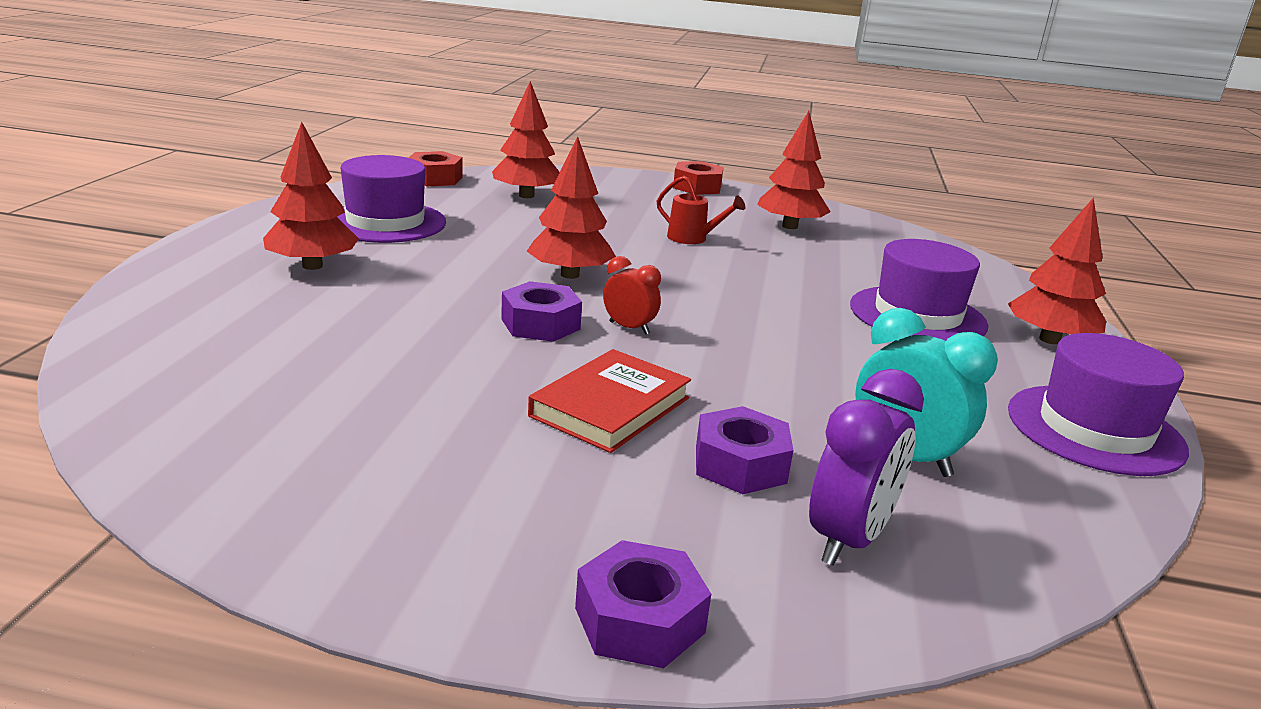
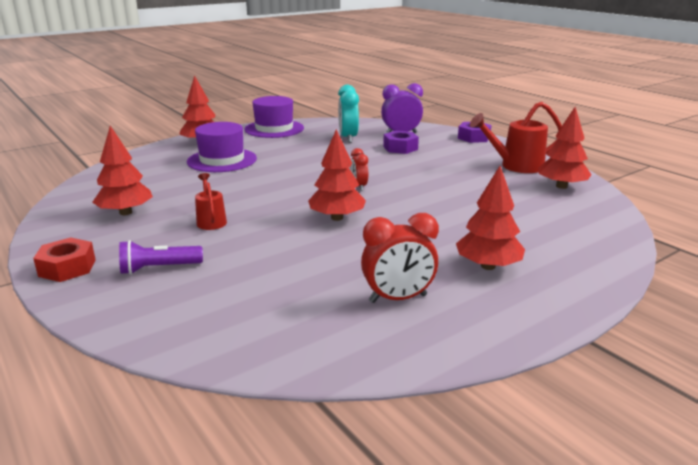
camera: 135 degrees left, 0 degrees up
purple hat [337,155,446,243] -> red clock [361,213,439,303]
red nut [408,151,462,186] -> none
red tree [492,81,560,198] -> red tree moved to [538,107,592,189]
purple nut [501,281,582,342] -> none
red book [528,349,691,453] -> none
none -> purple flashlight [119,240,203,275]
none -> red watering can [470,102,562,173]

